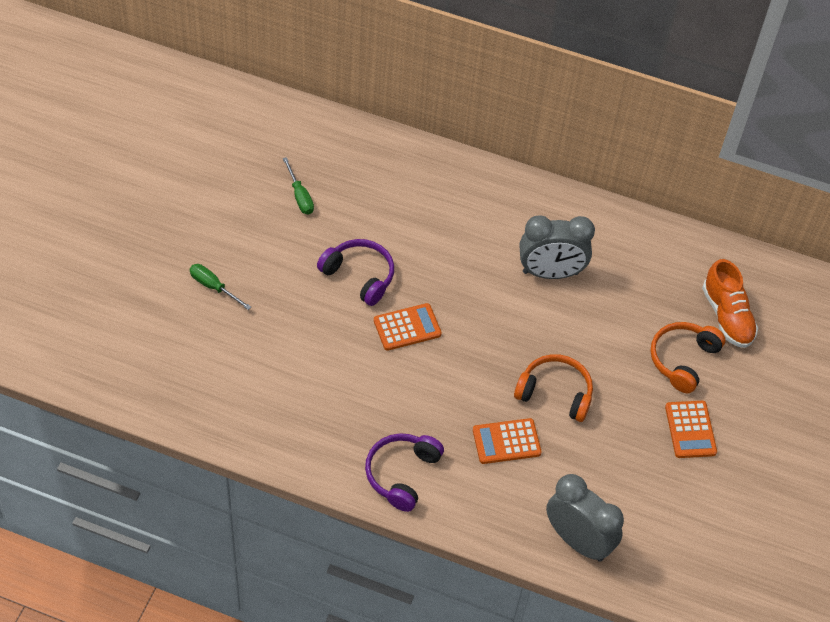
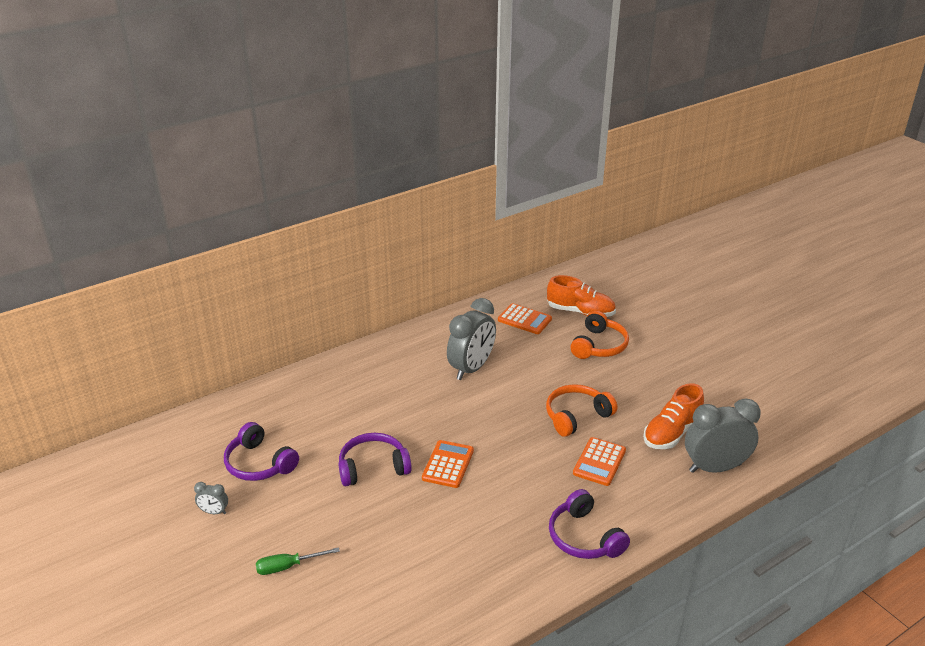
camera: 50 degrees left, 20 degrees down
green screwdriver [283,157,314,215] -> purple headphones [224,422,299,481]
orange headphones [650,322,726,393] -> orange headphones turned 135 degrees counterclockwise [570,311,629,359]
orange calculator [665,401,717,458] -> orange calculator moved to [498,303,552,334]
none -> grey clock [194,482,228,514]
none -> orange shoe [643,383,704,449]

